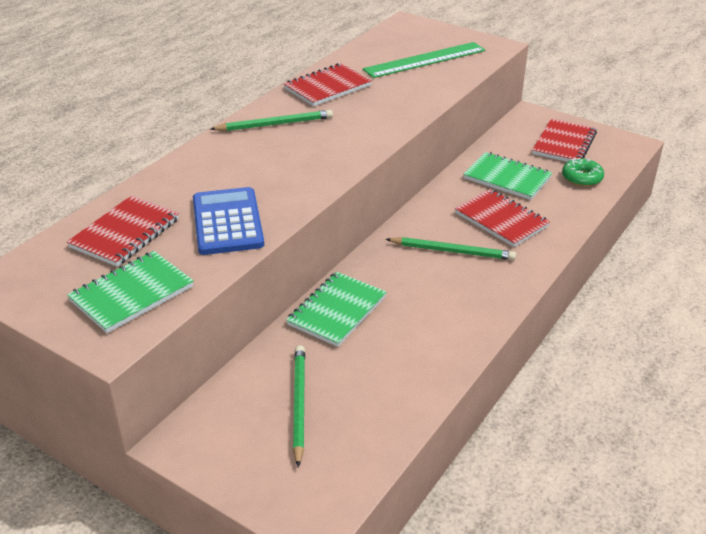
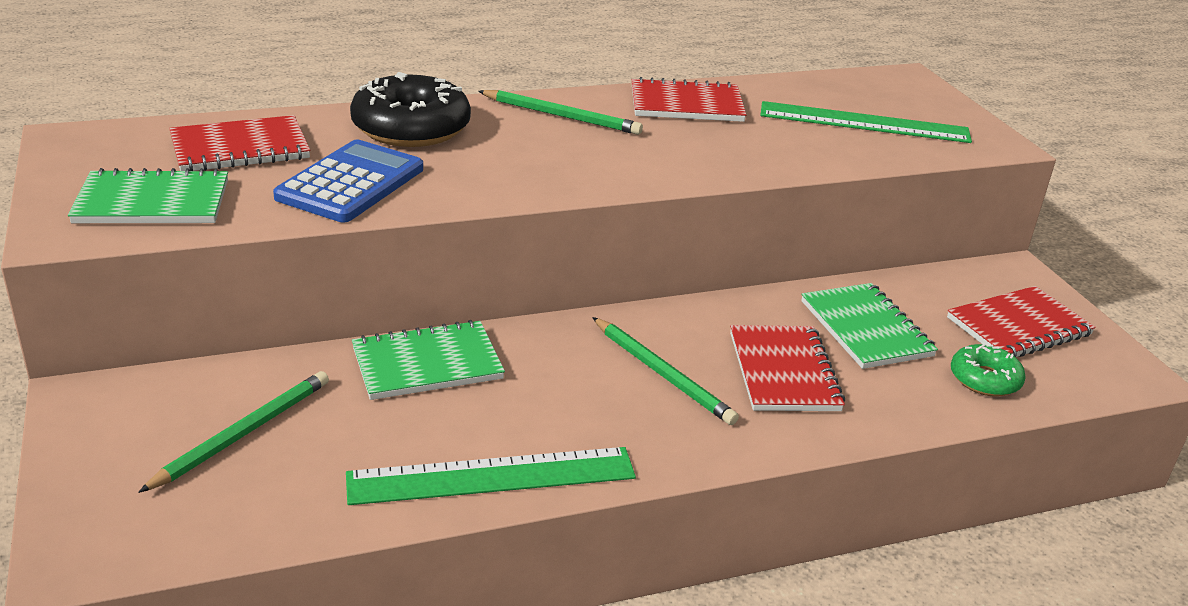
camera: 35 degrees right, 5 degrees down
none -> green ruler [346,447,636,505]
none -> black donut [350,72,471,147]

